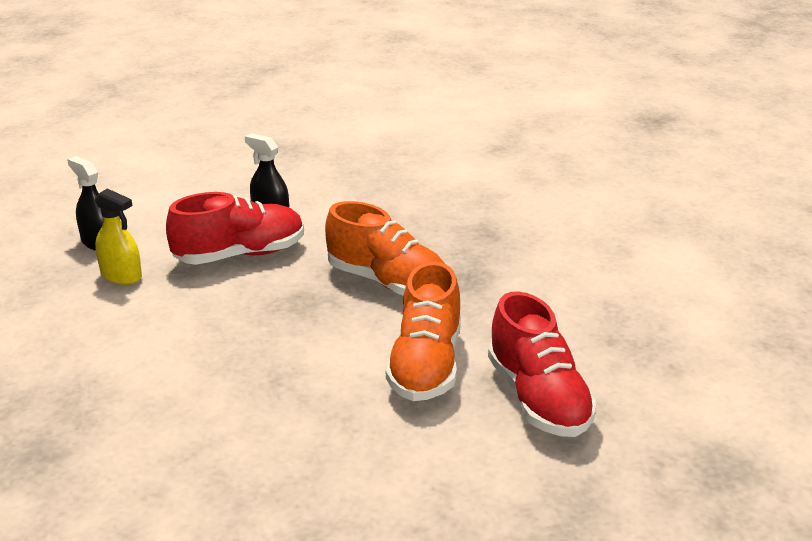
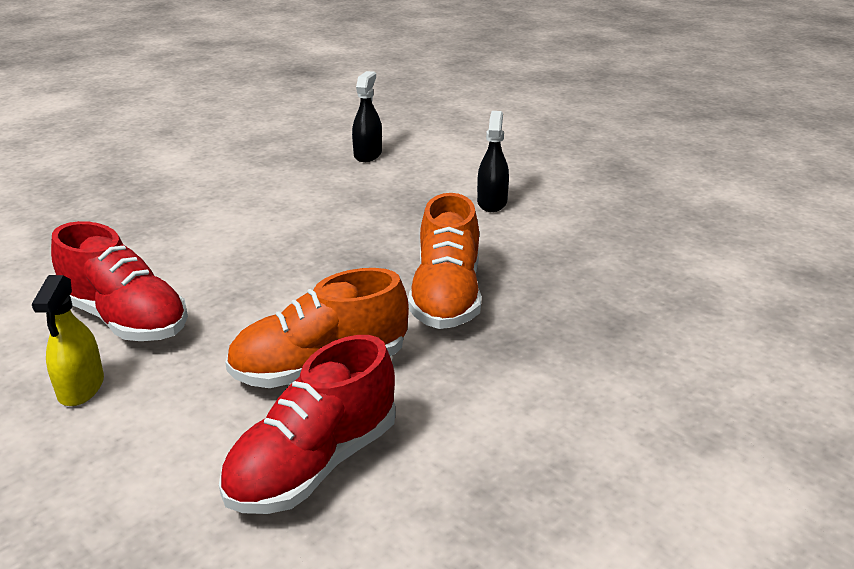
camera: 60 degrees right, 0 degrees up
yellow spray bottle [95,188,142,285] -> yellow spray bottle moved to [32,275,104,406]
red shoe [166,192,304,265] -> red shoe moved to [51,221,188,341]

